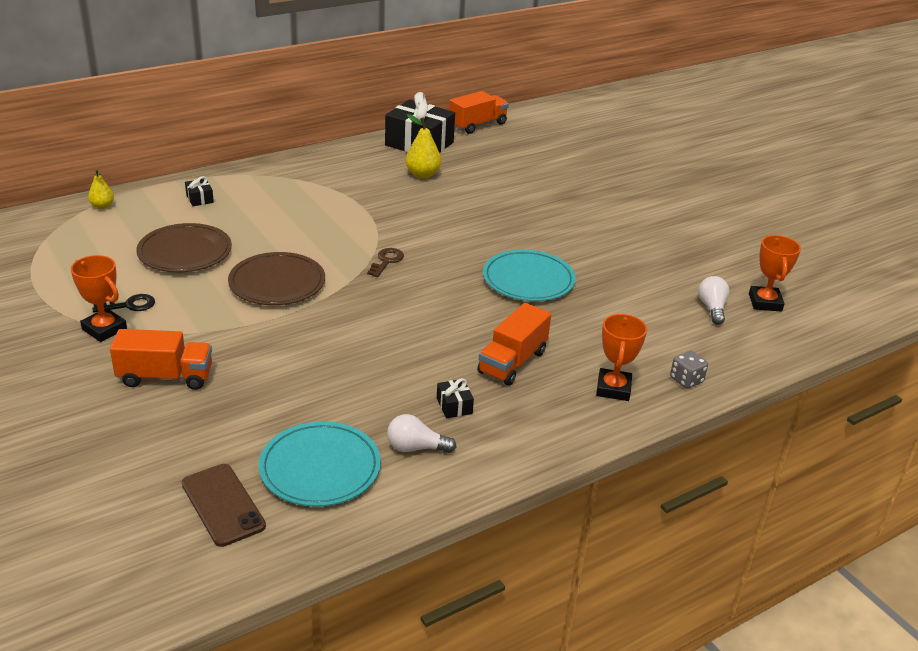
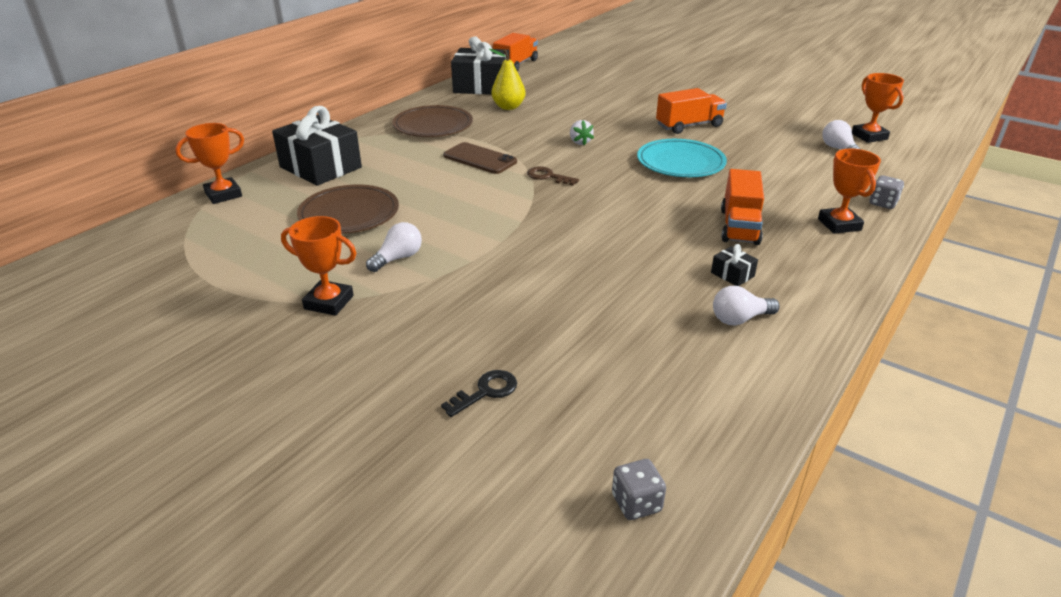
camera: 20 degrees left, 0 degrees up
yellow pear [88,169,114,209] -> orange trophy [175,123,244,204]
black key [92,294,155,312] -> black key moved to [441,370,517,417]
orange truck [110,329,212,390] -> orange truck moved to [656,88,727,134]
brown phone [182,464,266,547] -> brown phone moved to [443,142,517,174]
black gift [185,176,214,206] -> black gift [272,106,362,186], size x2.43
brown plate [228,252,325,305] -> brown plate moved to [392,105,473,137]
turquoise plate [259,421,381,507] -> none
brown key [367,248,404,277] -> brown key turned 60 degrees counterclockwise [527,166,579,186]
none -> white light bulb [366,222,422,272]
none -> white strawberry [570,120,594,145]
none -> grey dice [612,459,666,520]

